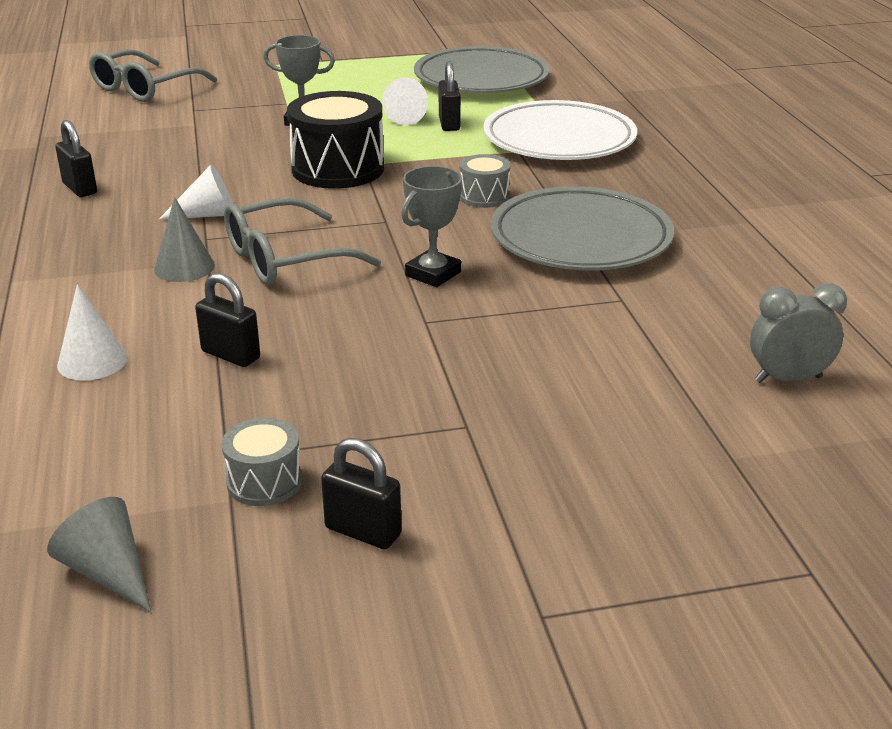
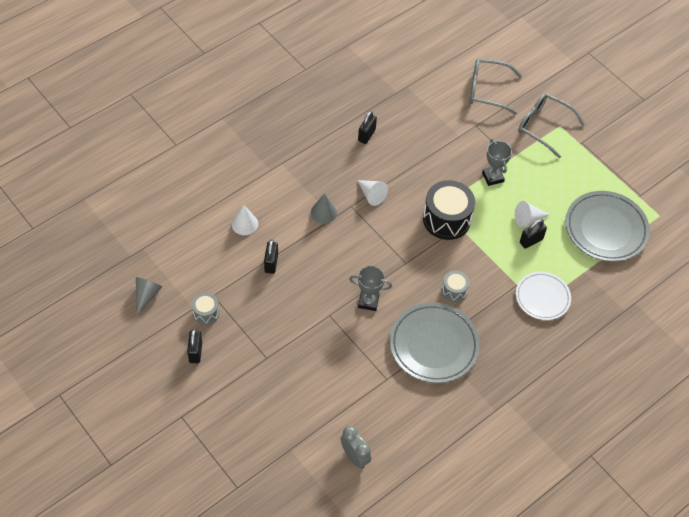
camera: 60 degrees right, 25 degrees up
grey glasses [224,197,381,285] -> grey glasses moved to [518,93,585,158]
white plate [483,100,637,160] -> white plate [516,272,571,320], size x0.64

